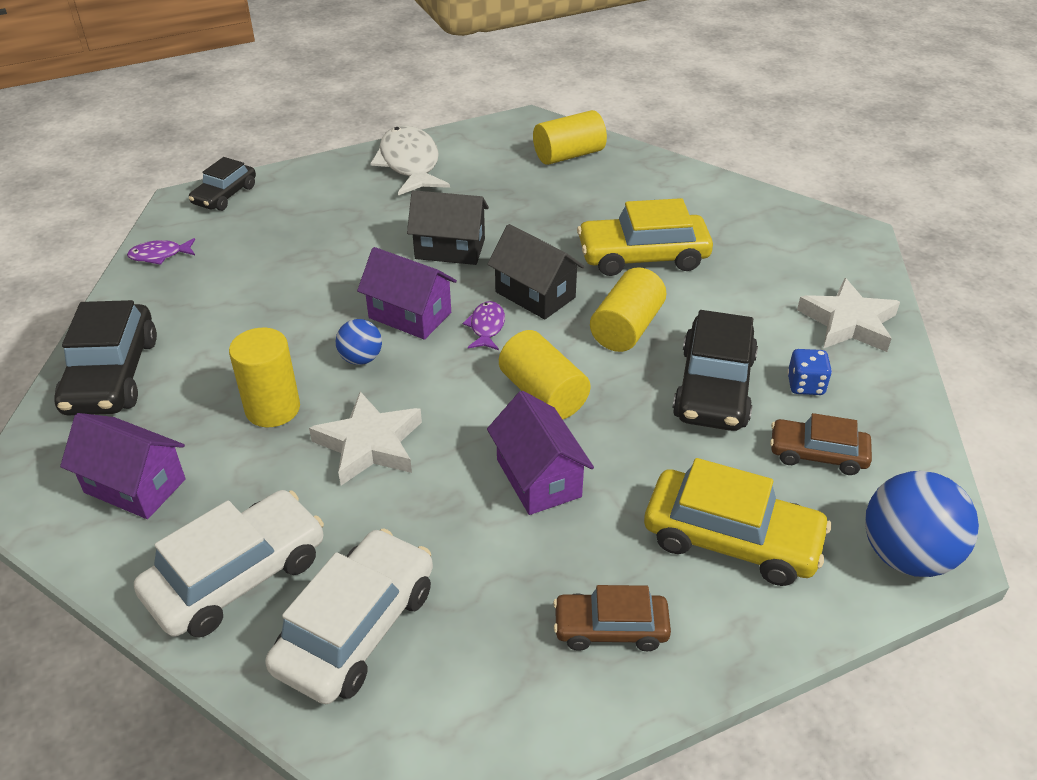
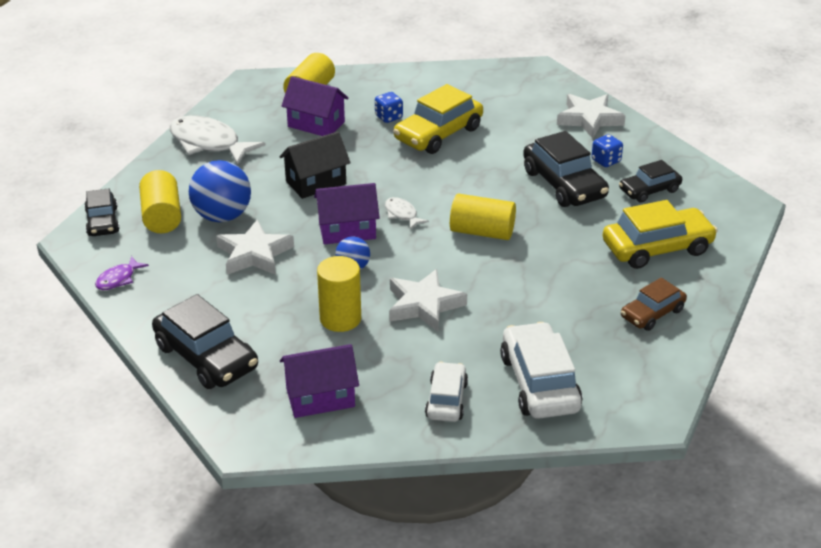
camera: 40 degrees left, 5 degrees down
white car [134,490,324,638] -> white car [425,362,468,422], size x0.61
purple fish [463,301,505,350] -> white fish [385,197,429,230]
black house [487,224,585,319] -> none
purple house [487,391,594,515] -> purple house moved to [282,76,349,136]
yellow cylinder [590,267,666,352] -> yellow cylinder moved to [139,170,181,233]
brown car [770,413,872,475] -> black car [619,160,682,203]
blue ball [865,471,979,577] -> blue ball moved to [189,160,251,222]
none -> white star [216,220,294,275]
none -> blue dice [375,92,403,123]

